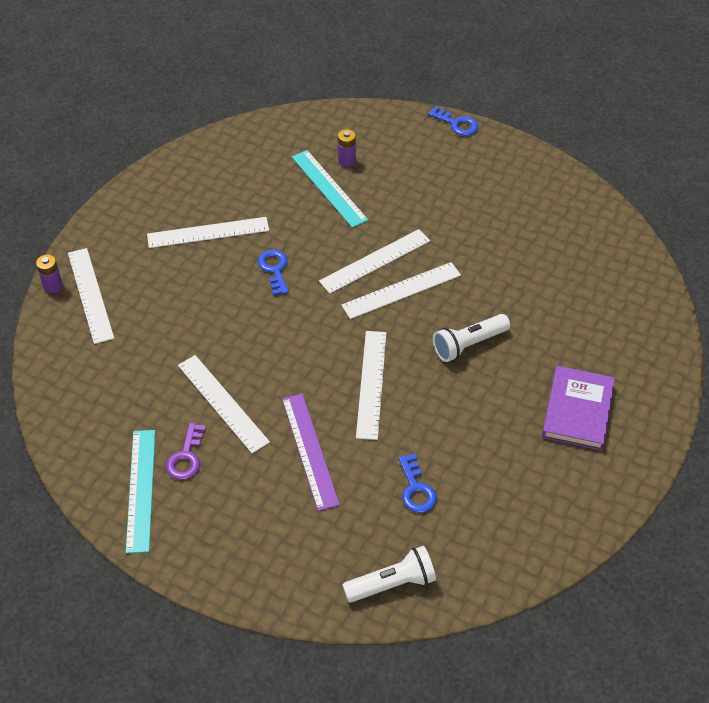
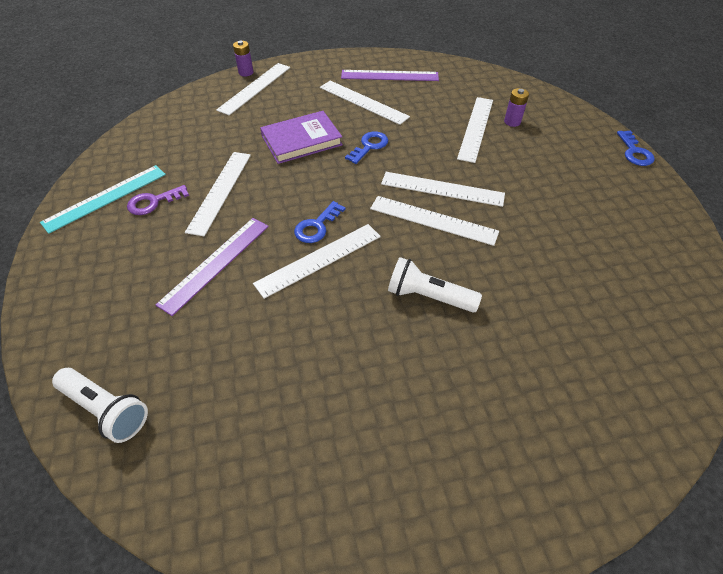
camera: 50 degrees right, 0 degrees up
turquoise ruler [292,150,368,228] -> white ruler [457,97,493,163]
blue key [398,454,437,513] -> blue key moved to [294,201,345,243]
purple book [542,366,615,451] -> purple book moved to [260,111,343,164]
none -> purple ruler [341,70,439,81]

